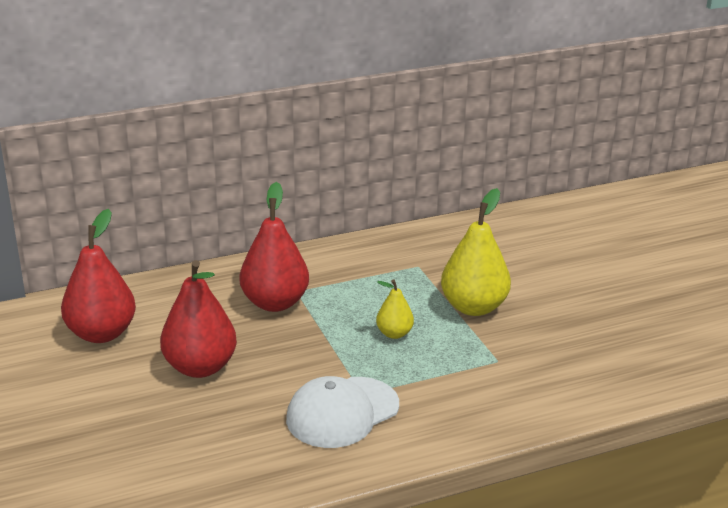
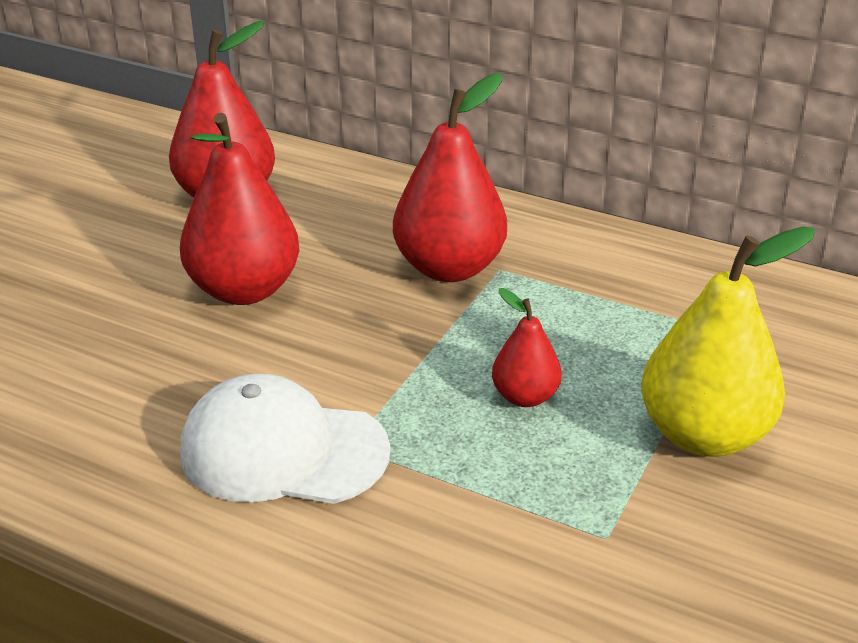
camera: 50 degrees right, 5 degrees up
yellow pear [376,280,414,339] -> red pear [492,288,562,407]

